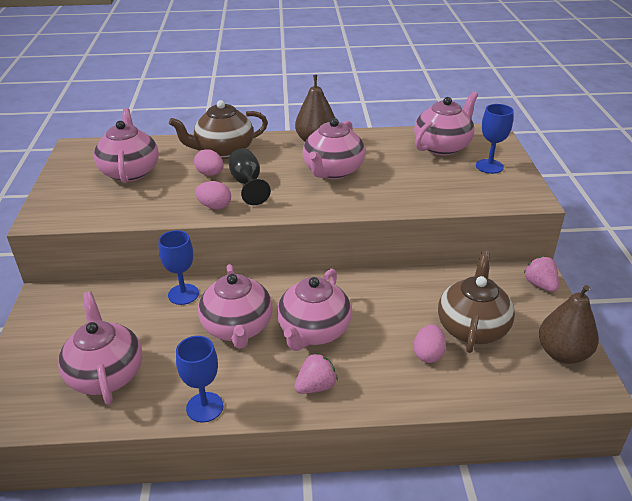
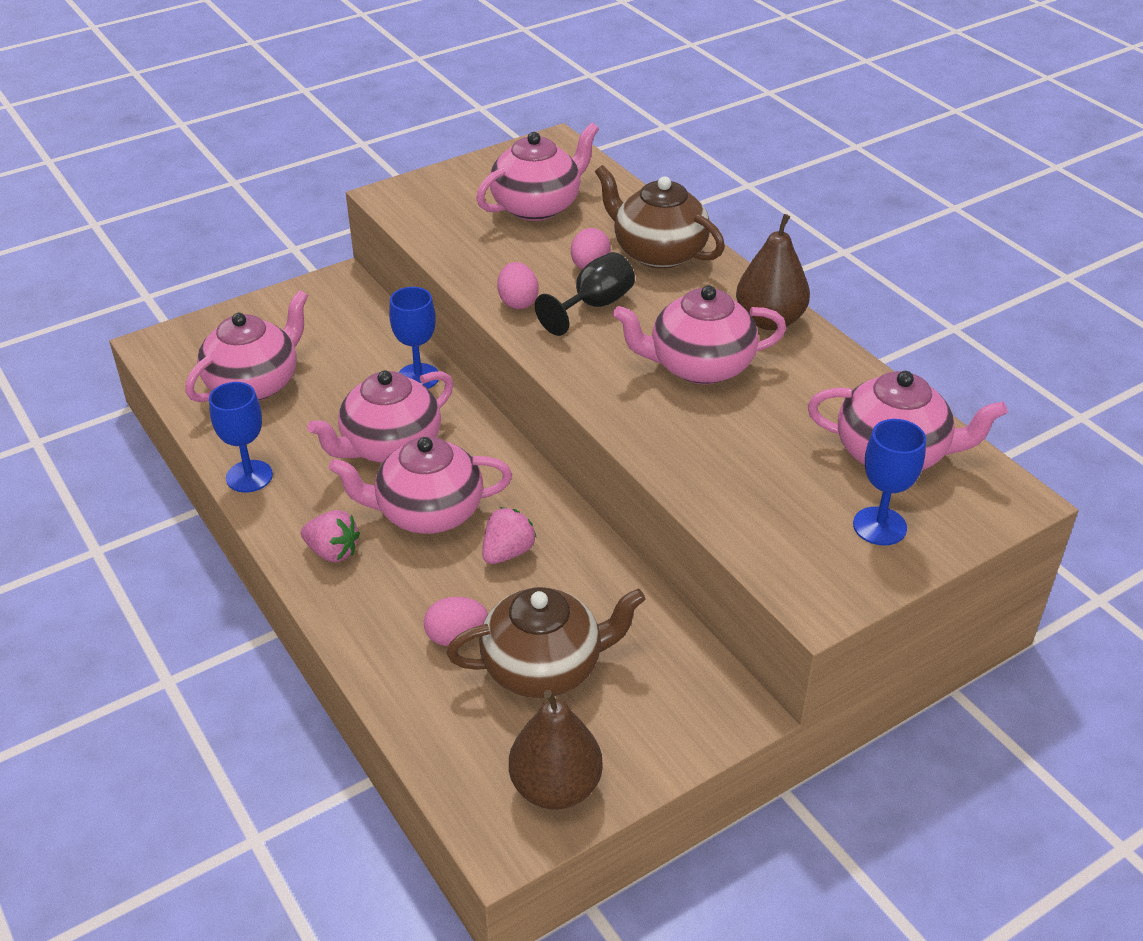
camera: 60 degrees right, 5 degrees up
pink strawberry [524,256,559,292] -> pink strawberry moved to [482,507,537,564]

